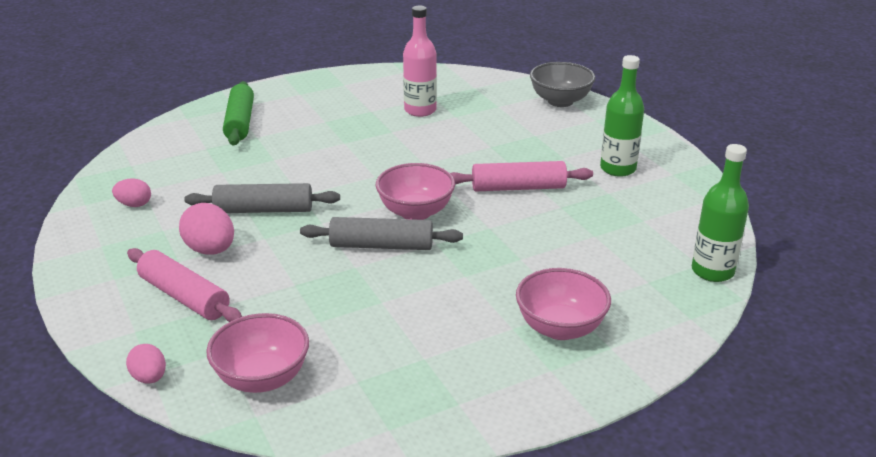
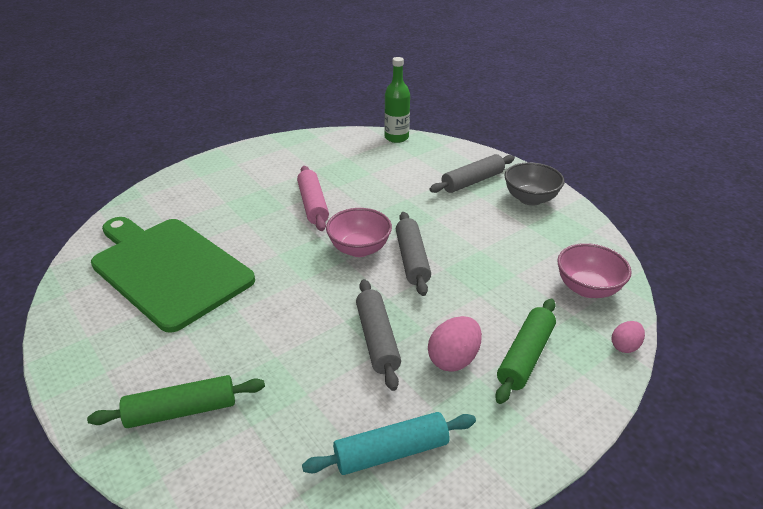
camera: 100 degrees left, 5 degrees up
pink egg [112,178,151,207] -> turquoise rolling pin [302,412,476,475]
pink rolling pin [127,248,242,322] -> green rolling pin [495,299,556,404]
pink bottle [403,6,437,117] -> green cutting board [91,217,255,333]
pink bowl [516,268,611,340] -> grey rolling pin [429,154,515,193]
grey bowl [530,62,595,107] -> grey bowl moved to [504,162,564,206]
green bottle [600,55,644,177] -> none

